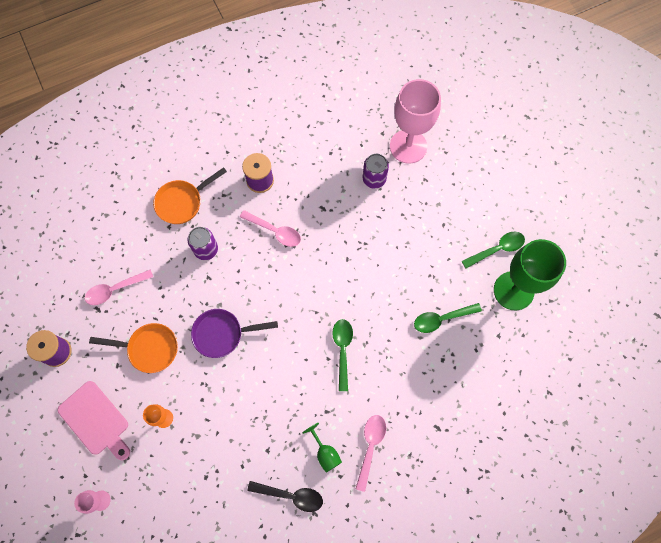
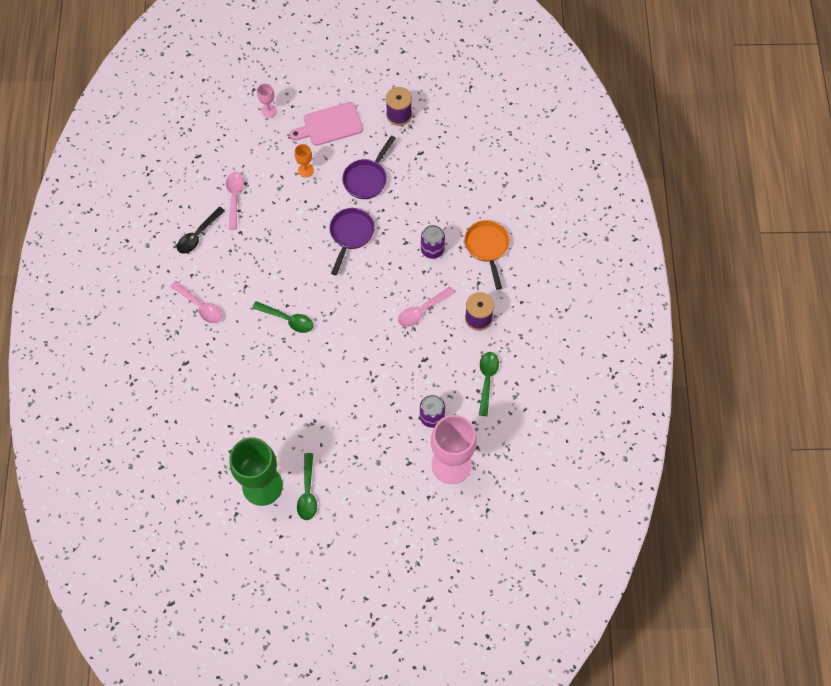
camera: 115 degrees right, 5 degrees down
pink spoon [85,269,153,305] -> pink spoon moved to [226,172,244,230]
orange pan [89,323,178,373] -> purple pan [342,135,396,199]
green goblet [303,423,342,473] -> none
green spoon [414,303,482,333] -> green spoon moved to [479,352,499,416]

